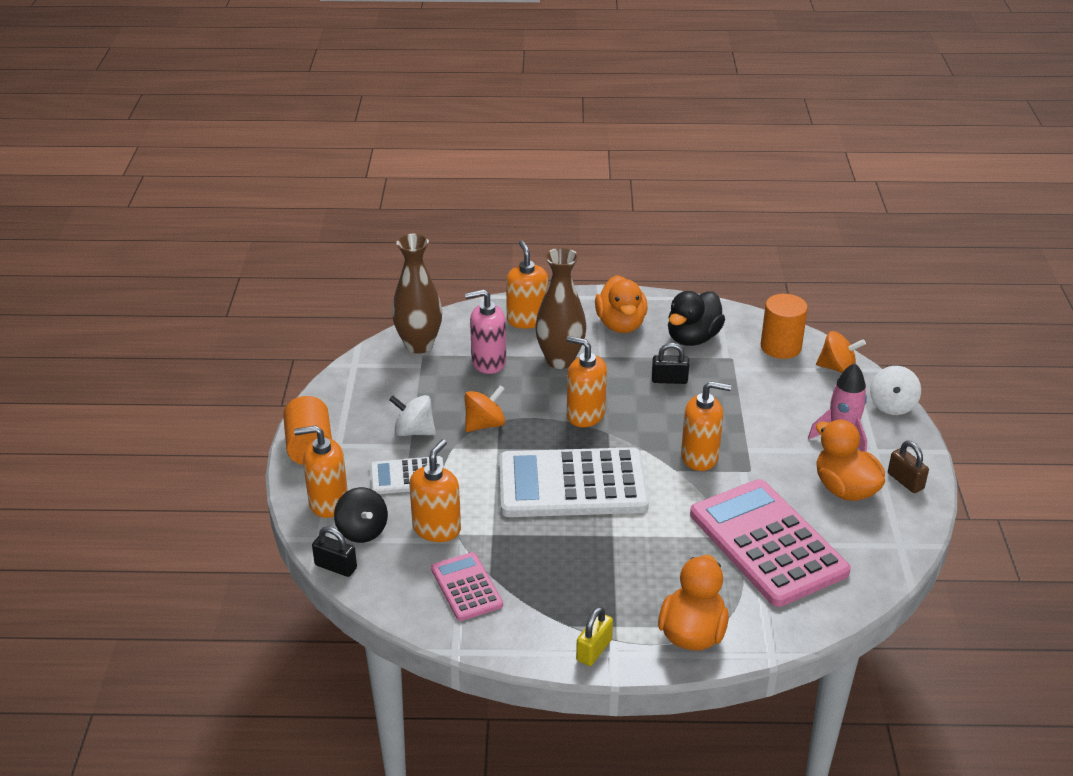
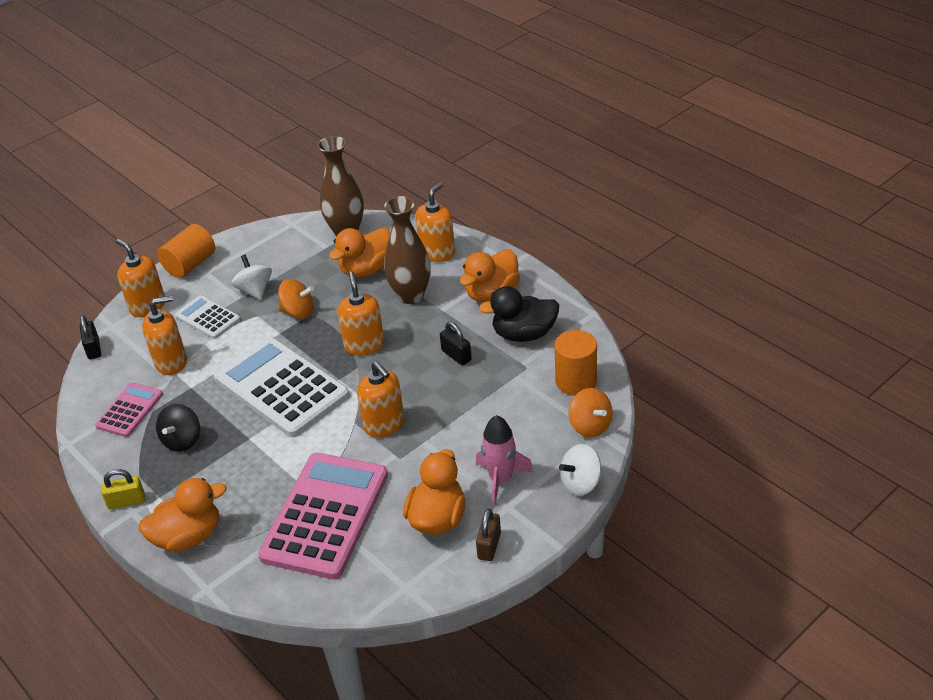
camera: 50 degrees right, 5 degrees up
black spinning top [334,487,388,543] -> black spinning top moved to [156,404,200,452]
pink soap dispenser [465,289,506,374] -> orange duck [329,228,390,277]

